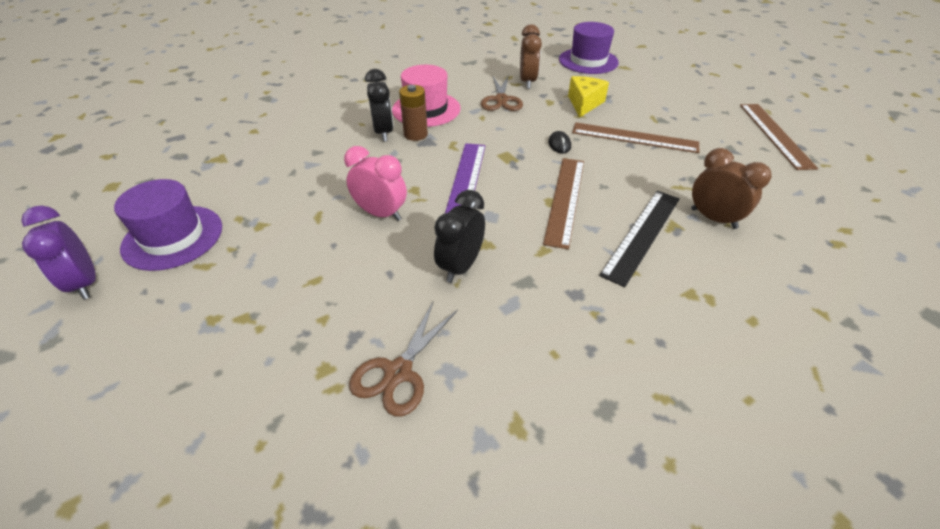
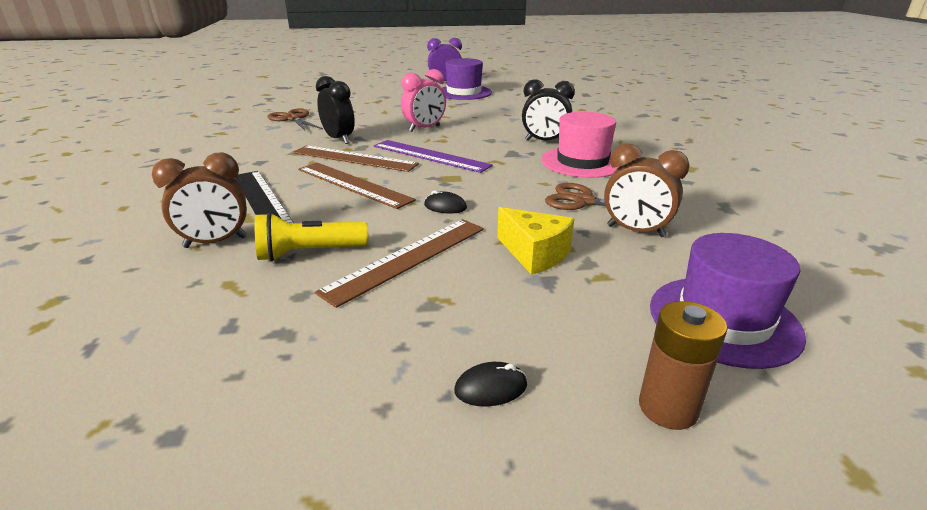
camera: 115 degrees right, 15 degrees down
brown battery [399,85,428,141] -> brown battery moved to [639,301,728,430]
brown ruler [740,104,818,170] -> brown ruler moved to [293,145,419,172]
none -> yellow flashlight [255,212,368,261]
none -> black mouse [454,362,527,406]

